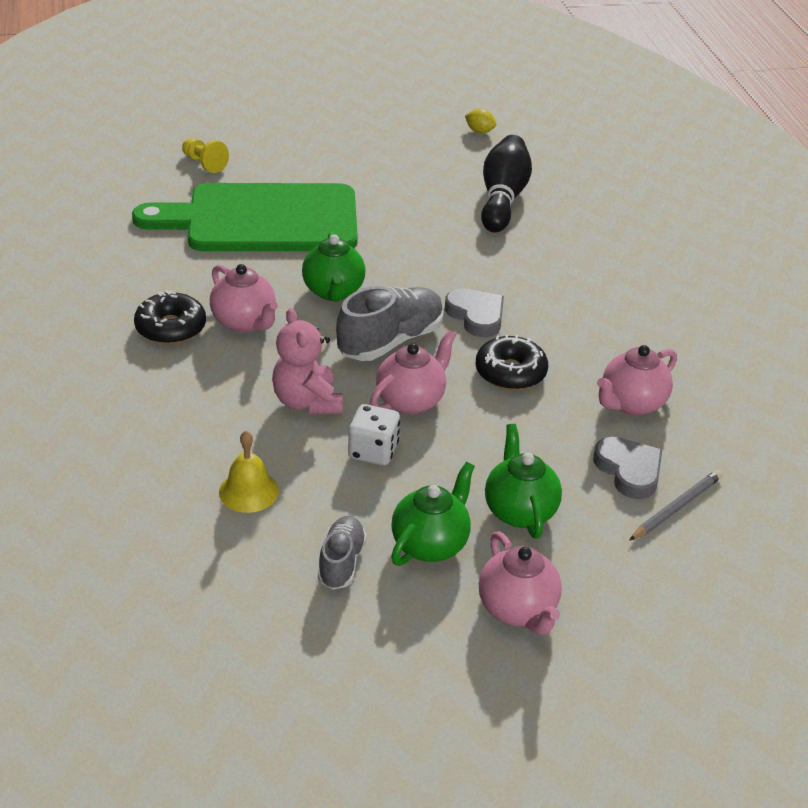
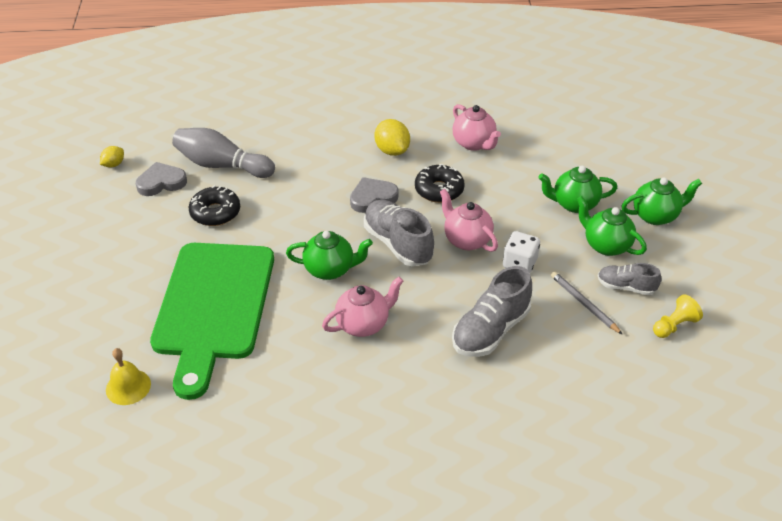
camera: 80 degrees left, 5 degrees up
black donut [134,290,206,344] -> black donut moved to [189,185,240,226]
yellow pawn [182,138,229,173] -> yellow pawn moved to [653,294,703,338]
yellow bell [219,431,279,513] -> yellow bell moved to [106,348,151,405]
pink teddy bear [272,308,342,415] -> none
pink teapot [479,531,562,635] -> green teapot [622,177,702,225]
black bowling pin [481,135,532,233] -> grey bowling pin [172,128,275,178]
grey heart [593,437,662,499] -> grey heart moved to [136,162,187,196]
grey pencil [629,470,722,541] -> grey pencil moved to [551,271,623,335]
none -> yellow lemon [374,119,410,156]
none -> grey shoe [452,266,532,357]

